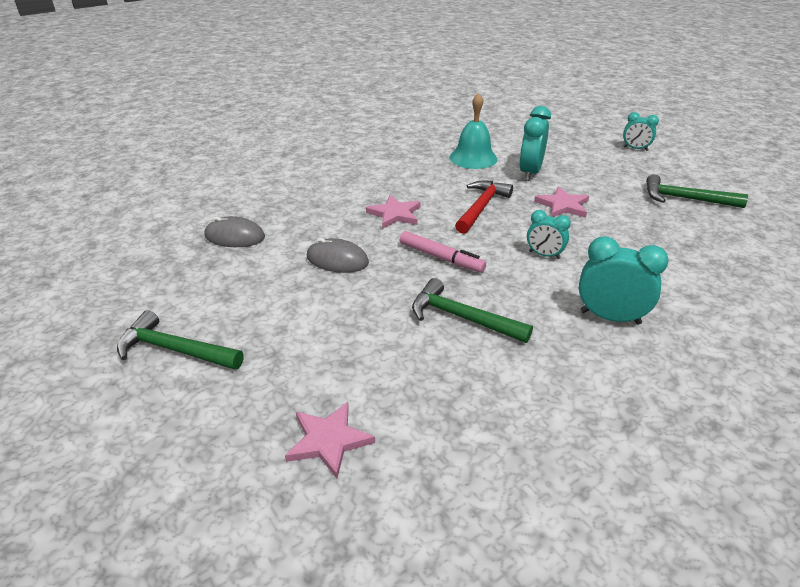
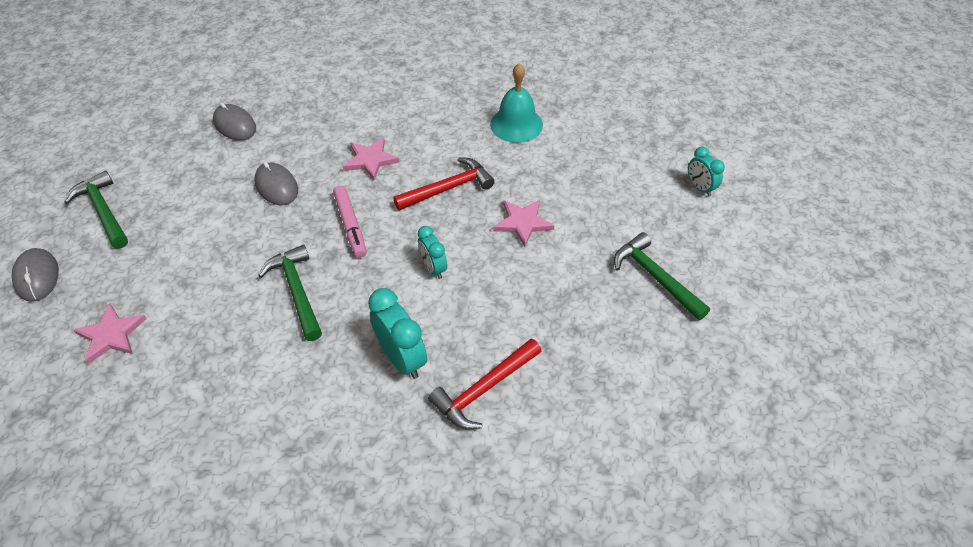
camera: 35 degrees right, 15 degrees up
turquoise clock [519,106,551,181] -> none
none -> grey mouse [12,248,59,302]
none -> red hammer [428,338,541,429]

